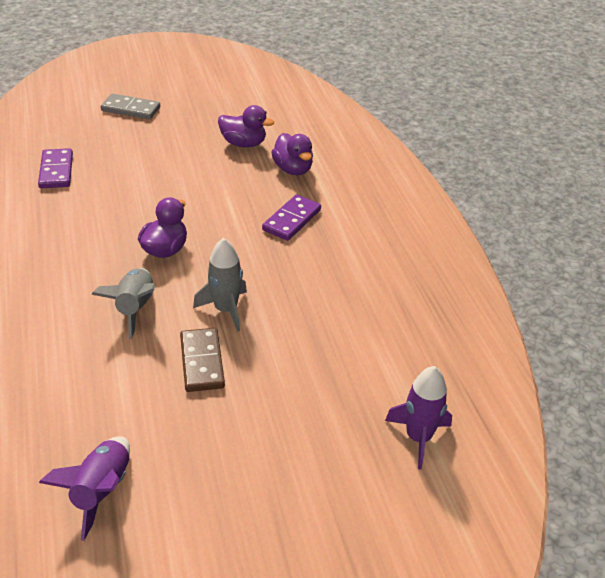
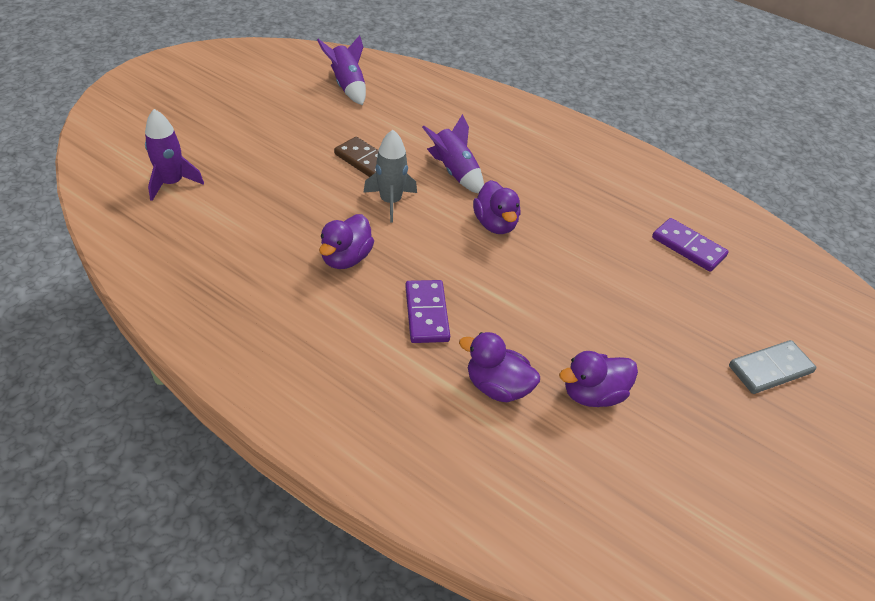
camera: 140 degrees right, 5 degrees up
grey rocket [91,268,155,340] -> purple rocket [422,114,484,194]
none -> purple duck [319,214,374,269]

